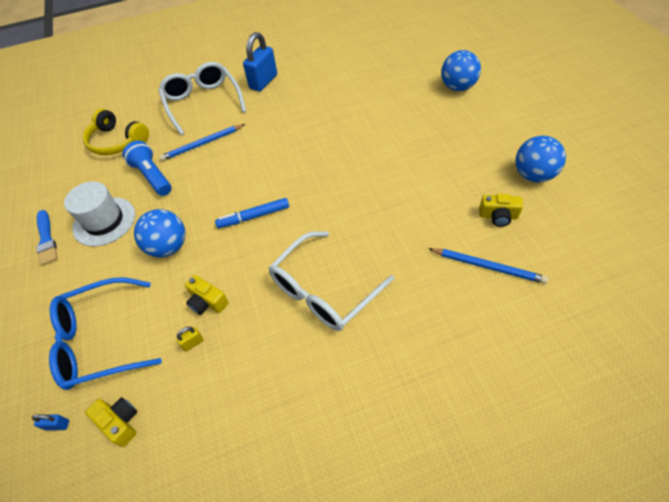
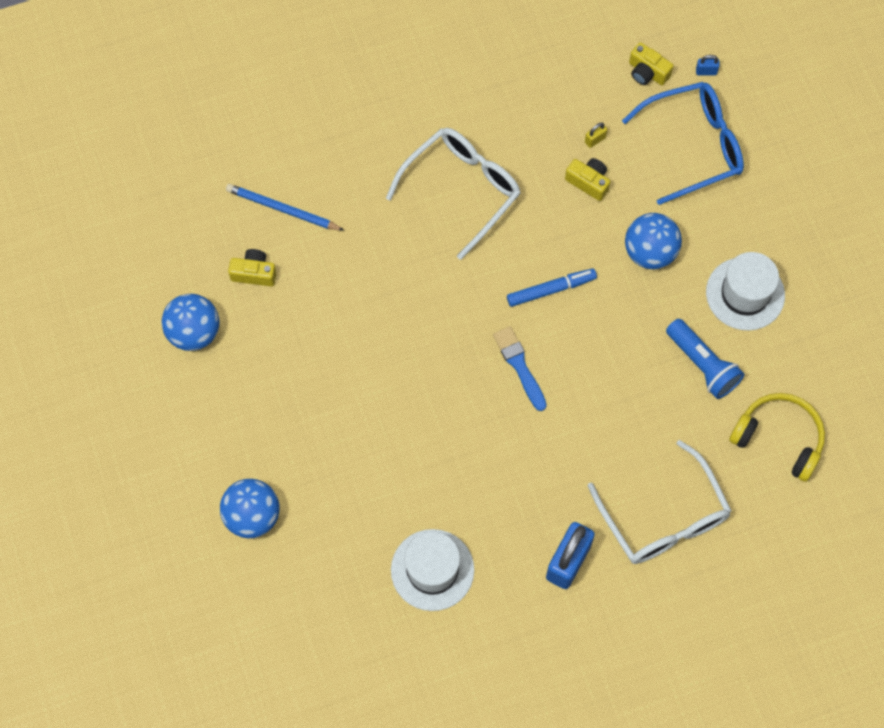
camera: 175 degrees right, 15 degrees up
blue brush [36,210,57,266] -> blue brush moved to [493,326,547,411]
blue pencil [159,124,245,161] -> none
none -> white hat [391,529,474,611]

